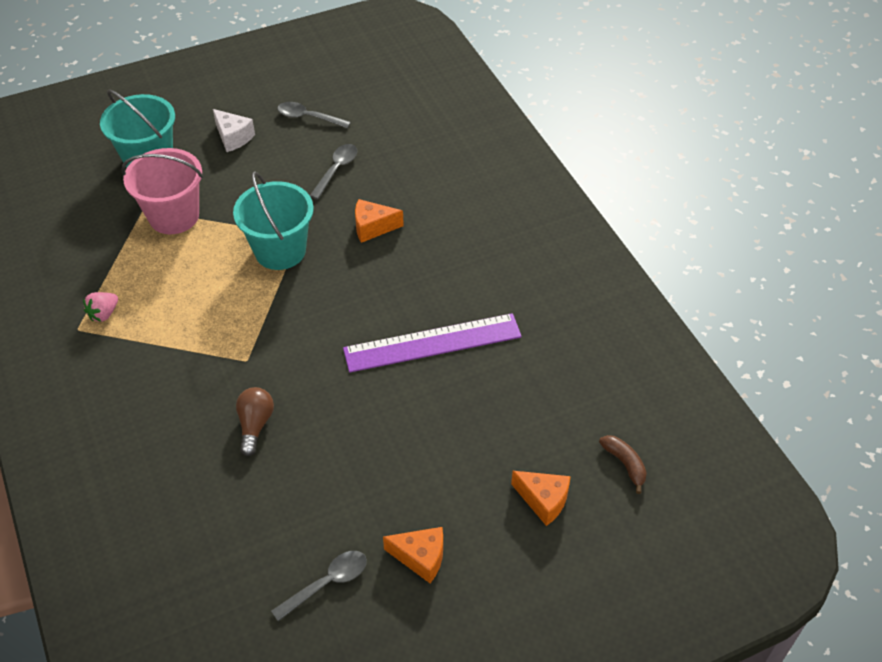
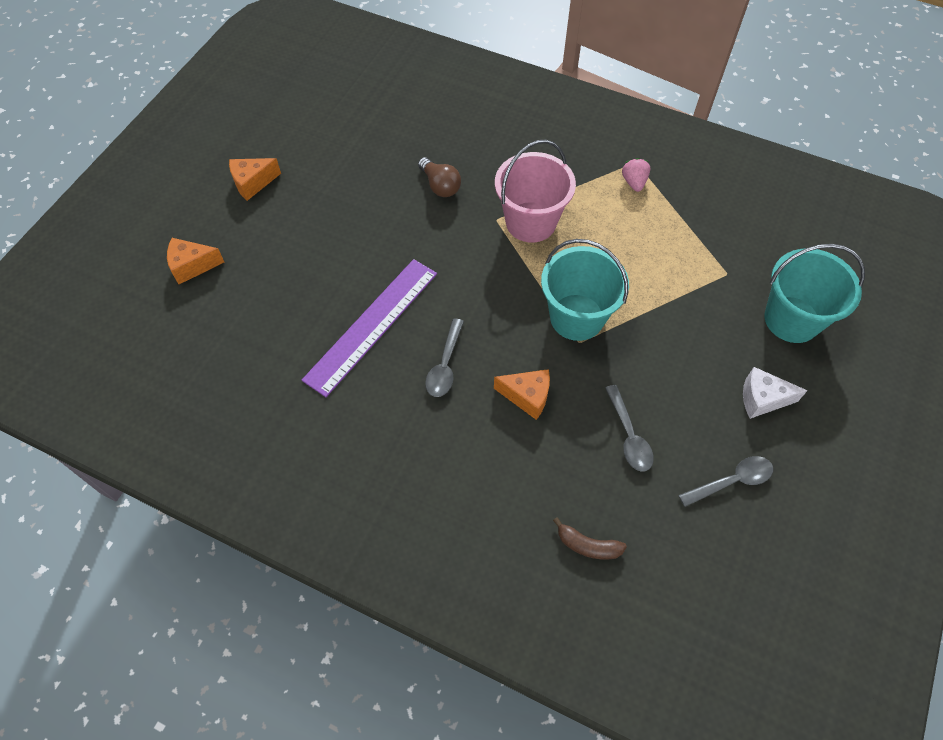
camera: 140 degrees right, 10 degrees up
pink bucket [121,148,203,234] -> pink bucket moved to [495,139,576,243]
grey spoon [271,551,367,621] -> grey spoon moved to [425,318,464,397]
orange cheese [355,199,404,243] -> orange cheese turned 60 degrees clockwise [494,369,550,420]
brown banana [599,435,647,494] -> brown banana moved to [553,517,627,559]

